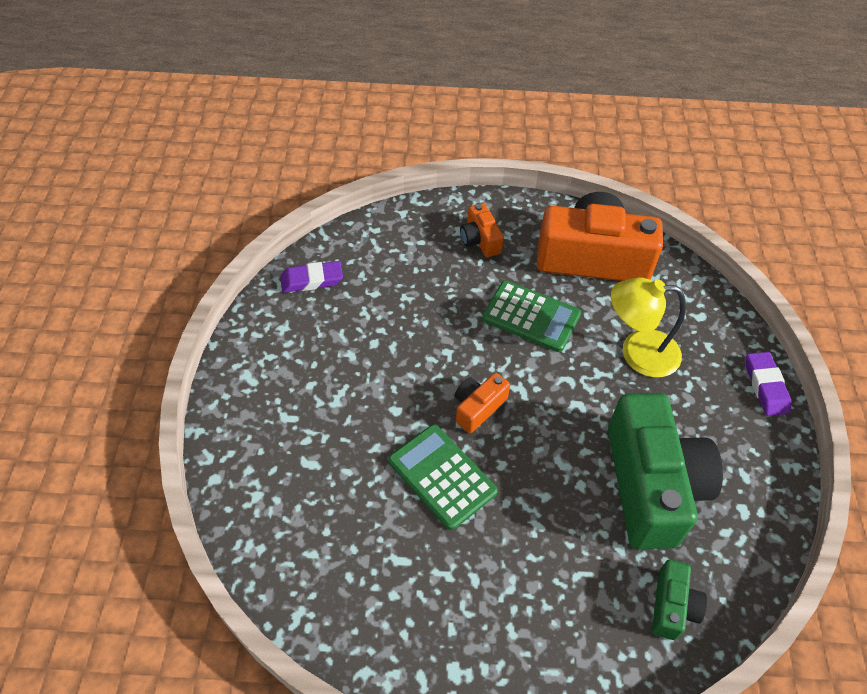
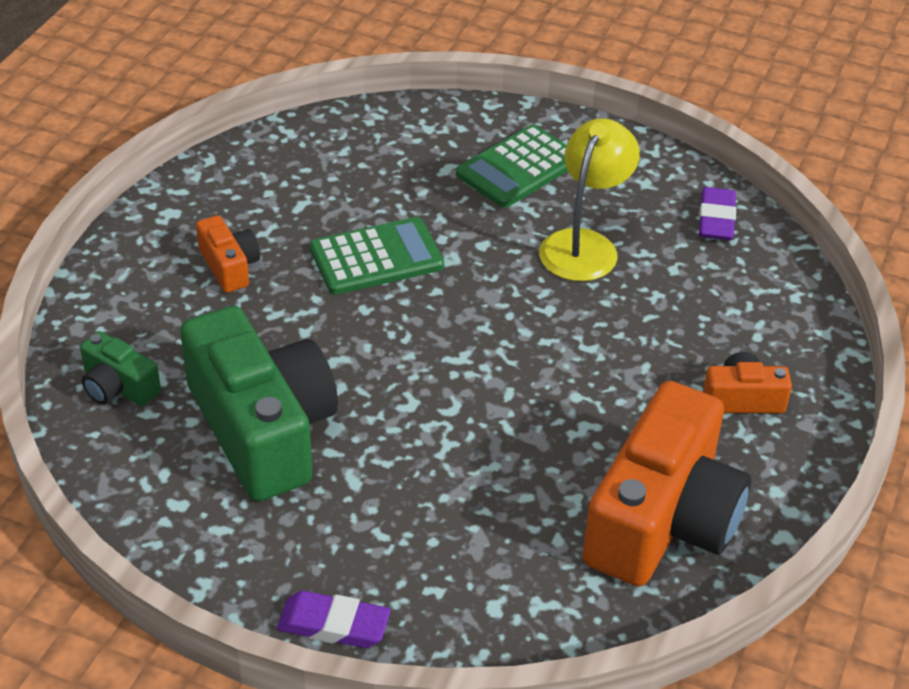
camera: 110 degrees right, 10 degrees down
orange camera [455,373,510,433] -> orange camera moved to [196,215,260,293]
green calculator [482,280,581,352] -> green calculator moved to [456,125,568,208]
green camera [608,393,723,549] -> green camera turned 135 degrees counterclockwise [180,306,338,501]
yellow lamp [611,277,686,378] -> yellow lamp moved to [539,118,640,281]

